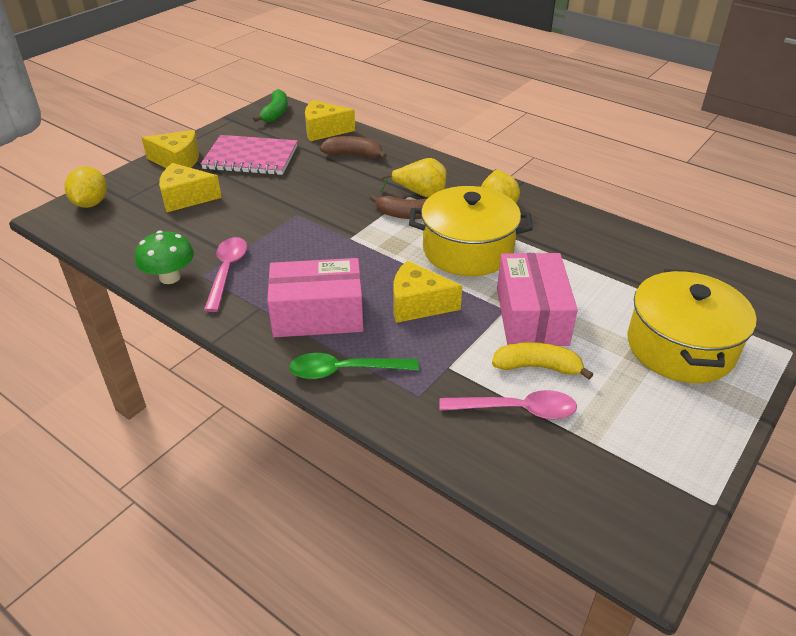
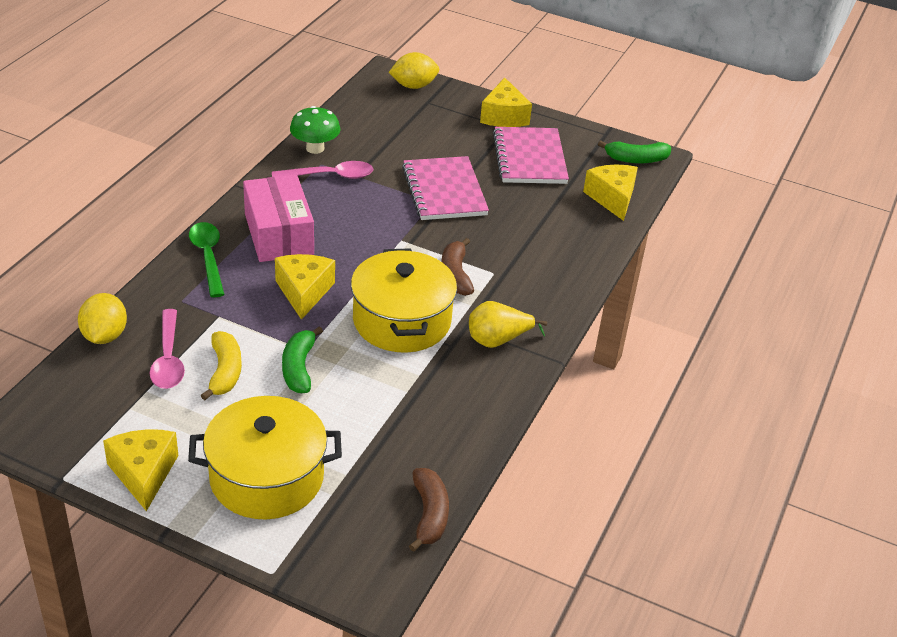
camera: 75 degrees right, 0 degrees up
yellow cheese [159,163,222,212] -> yellow cheese moved to [103,429,179,511]
brown banana [320,136,387,159] -> brown banana moved to [409,468,449,552]
yellow pear [380,158,446,197] -> none
pink box [497,253,578,346] -> green banana [282,326,323,393]
none -> yellow lemon [78,293,127,344]
none -> pink notebook [402,156,489,220]

